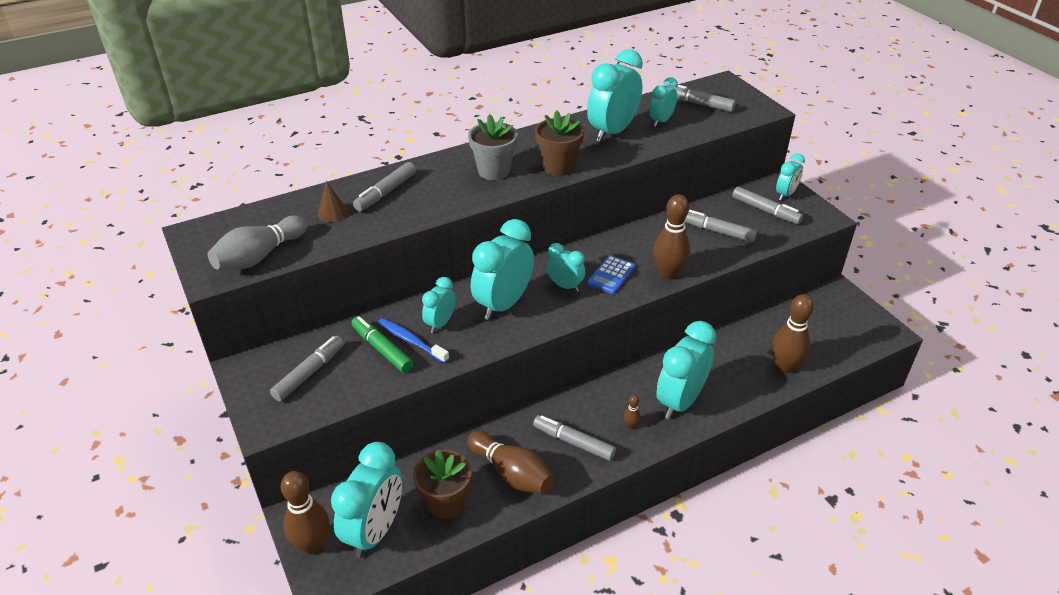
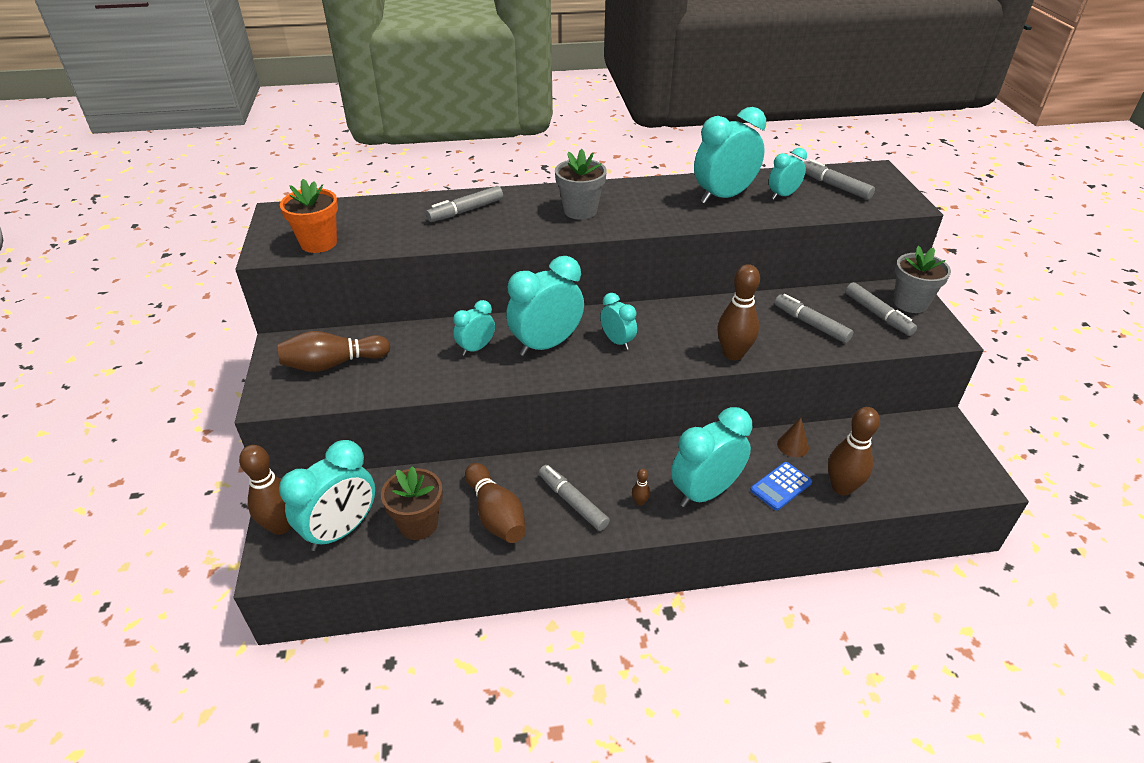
camera: 20 degrees right, 0 degrees up
grey bowling pin [208,216,307,270] -> orange flower pot [280,179,338,253]
grey marker [270,336,344,402] -> brown bowling pin [278,331,390,372]
brown cone [317,181,348,222] -> brown cone moved to [777,418,809,457]
green marker [351,316,414,373] -> none
blue toothbrush [378,318,449,363] -> none
brown flower pot [535,110,584,176] -> none
blue calculator [587,255,635,294] -> blue calculator moved to [750,462,812,511]
turquoise clock [776,153,805,201] -> grey flower pot [894,246,951,313]

